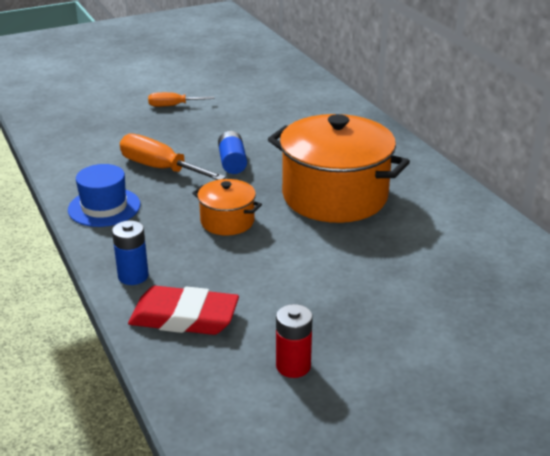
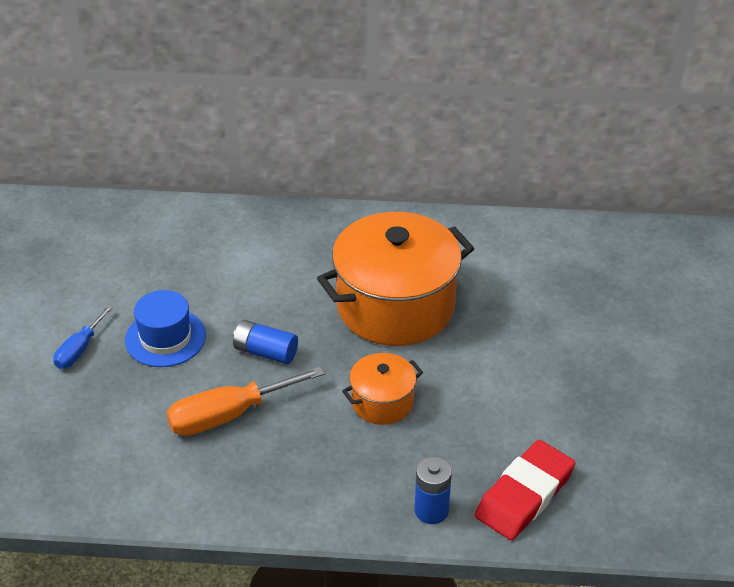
camera: 60 degrees left, 10 degrees up
blue hat [68,164,140,227] -> blue hat moved to [125,290,206,367]
orange screwdriver [148,92,214,107] -> blue screwdriver [54,305,113,369]
red battery [276,304,313,378] -> none

